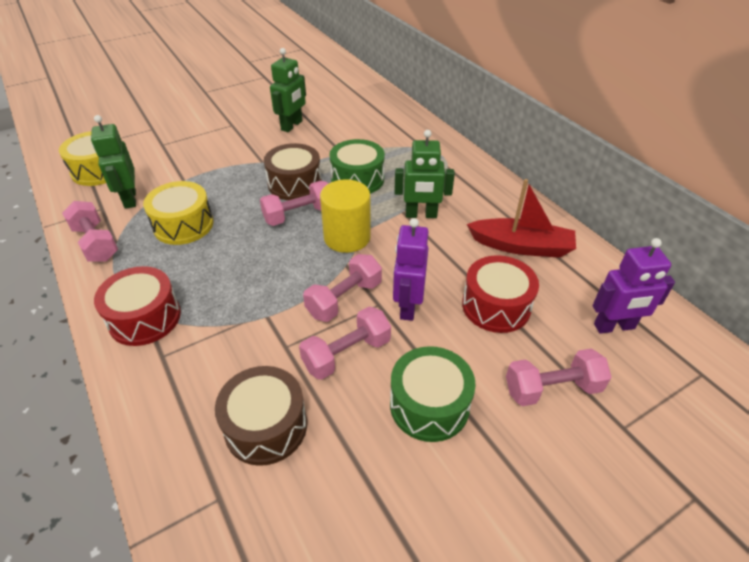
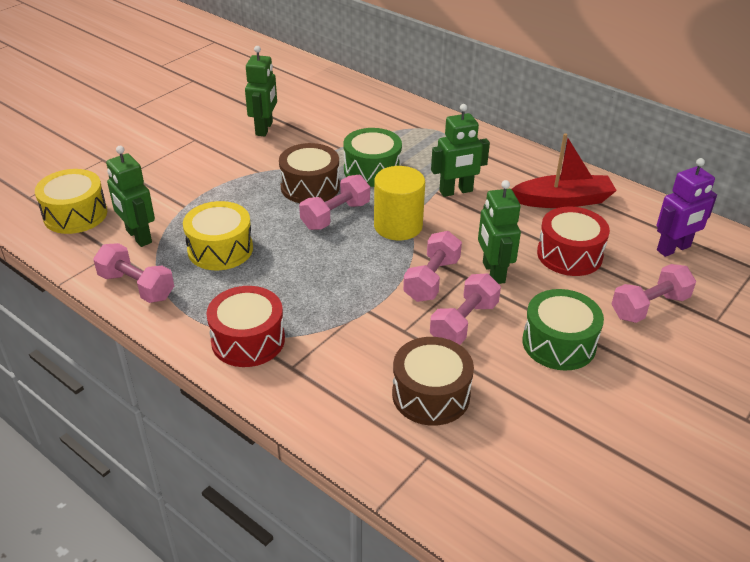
camera: 20 degrees left, 5 degrees down
purple robot [393,218,429,321] -> green robot [478,180,521,284]

